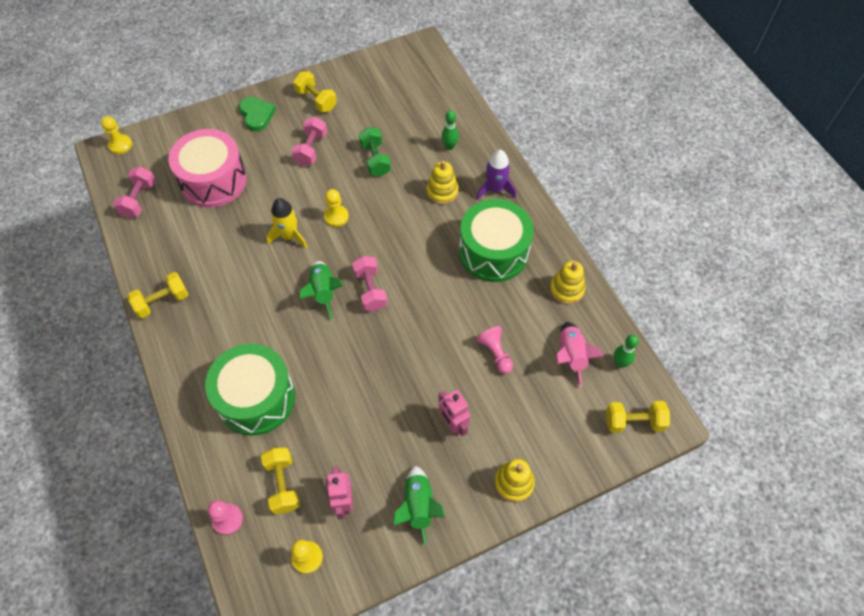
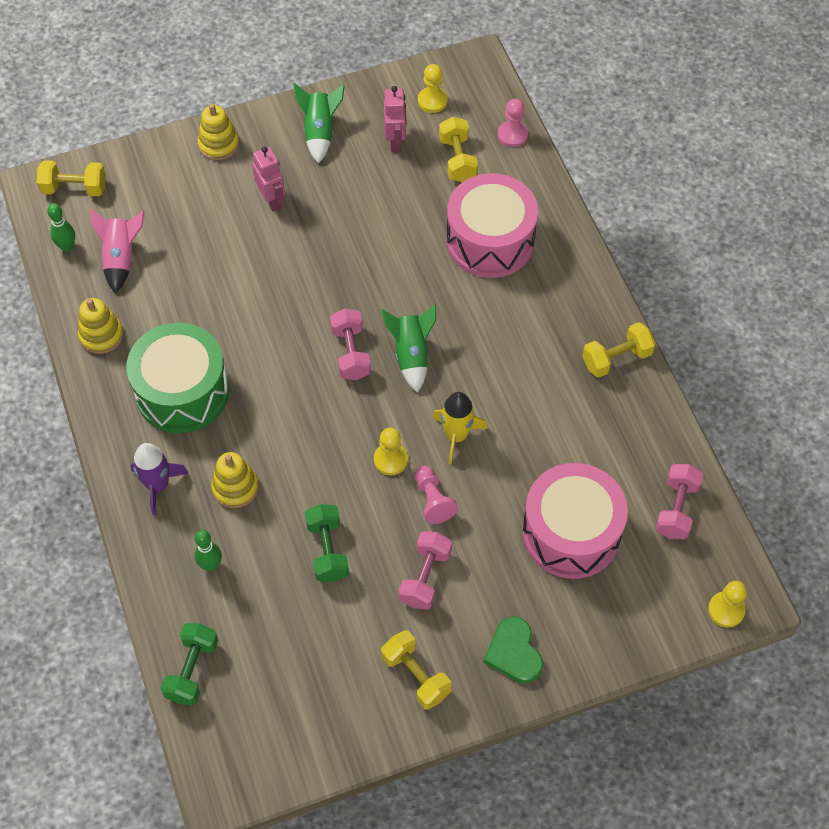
camera: 175 degrees left, 0 degrees up
green drum [205,344,295,436] -> pink drum [446,173,538,278]
pink pawn [476,326,513,374] -> pink pawn moved to [414,466,458,524]
none -> green dumbbell [161,623,218,705]

